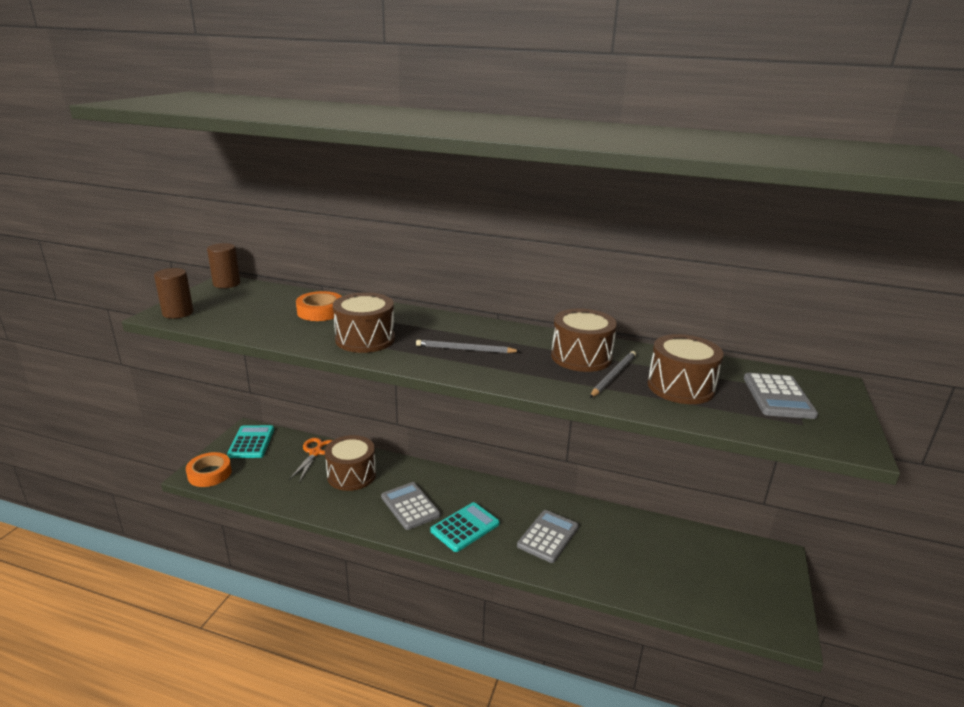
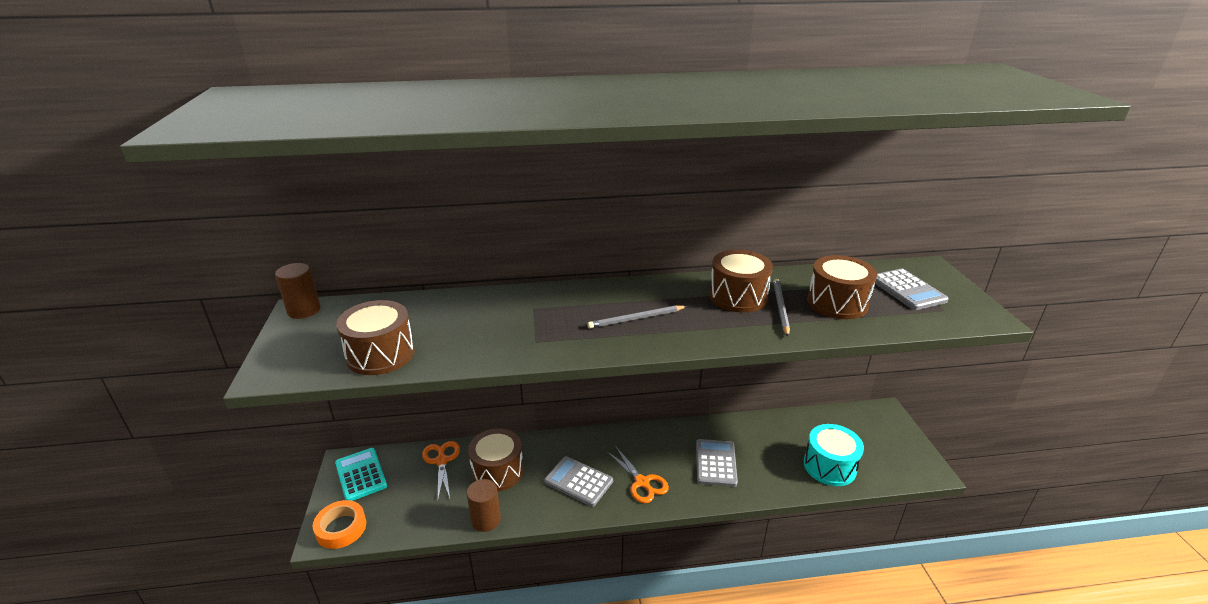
camera: 25 degrees left, 5 degrees up
brown cylinder [154,268,194,319] -> brown cylinder moved to [467,479,501,532]
orange tape [296,291,342,321] -> none
brown drum [333,292,395,353] -> brown drum moved to [336,300,415,375]
turquoise calculator [430,502,500,552] -> orange scissors [606,446,669,503]
none -> turquoise drum [804,424,864,486]

